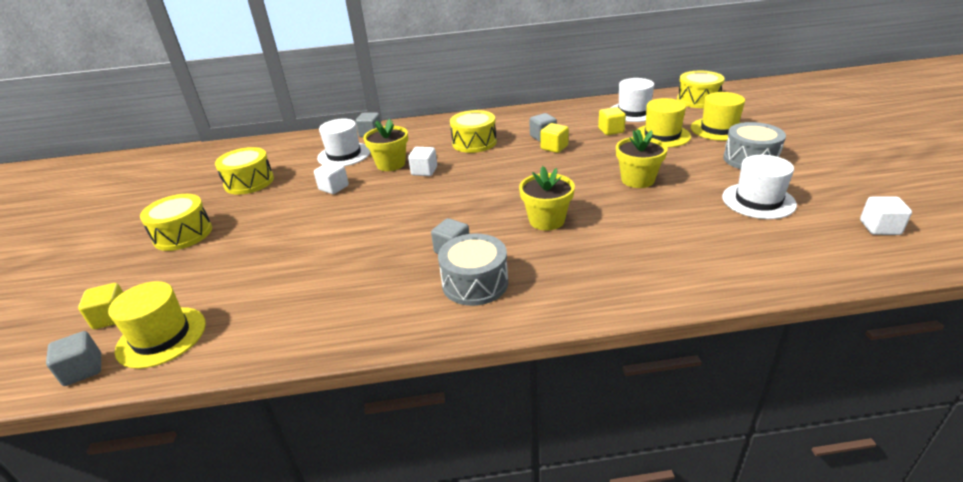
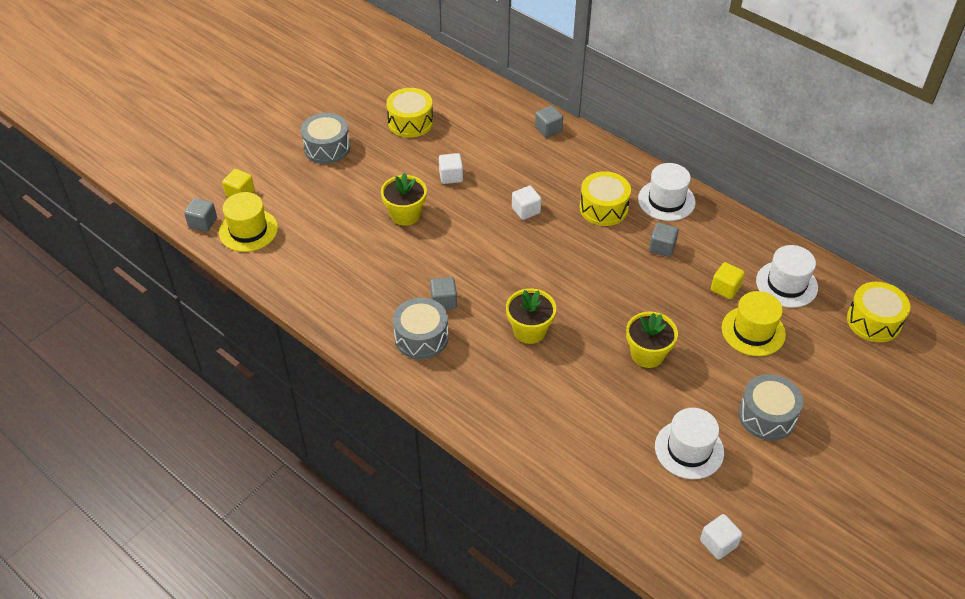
camera: 45 degrees right, 15 degrees up
yellow drum [140,194,212,251] -> grey drum [301,113,350,164]
white hat [317,119,370,166] -> white hat moved to [638,163,695,221]
yellow flower pot [363,119,408,171] -> yellow flower pot moved to [381,173,427,226]
yellow cube [540,123,569,153] -> none
yellow hat [691,92,745,141] -> none

